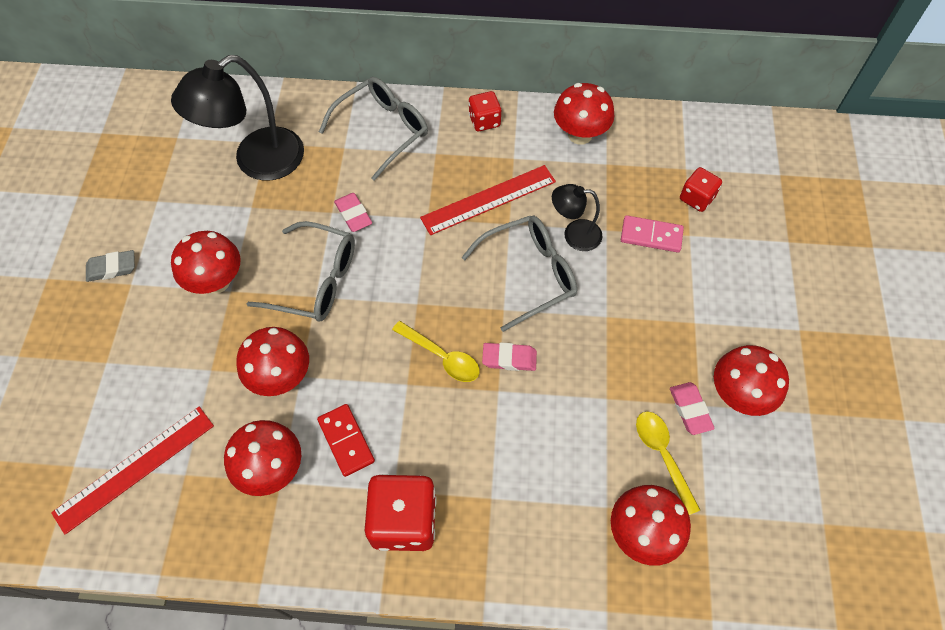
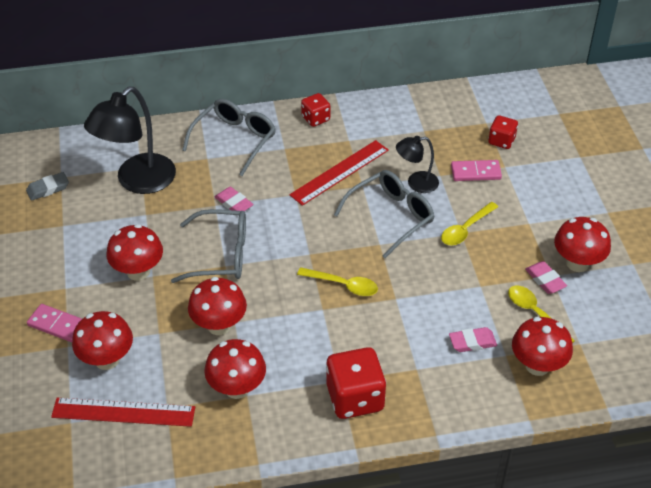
camera: 15 degrees left, 15 degrees down
red ruler [51,407,214,535] -> red ruler turned 60 degrees clockwise [51,398,195,427]
grey eraser [86,250,135,282] -> grey eraser moved to [26,172,69,201]
red domino [317,404,375,477] -> none
pink eraser [482,343,537,371] -> pink eraser moved to [449,327,497,352]
red mushroom [554,83,614,145] -> red mushroom moved to [72,311,133,370]
none -> pink domino [27,304,82,342]
none -> yellow spoon [441,202,498,246]

